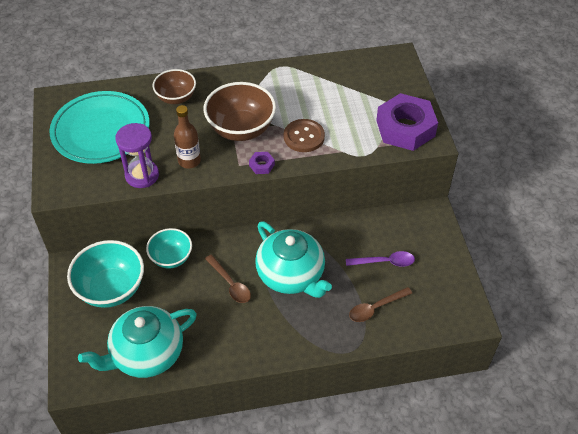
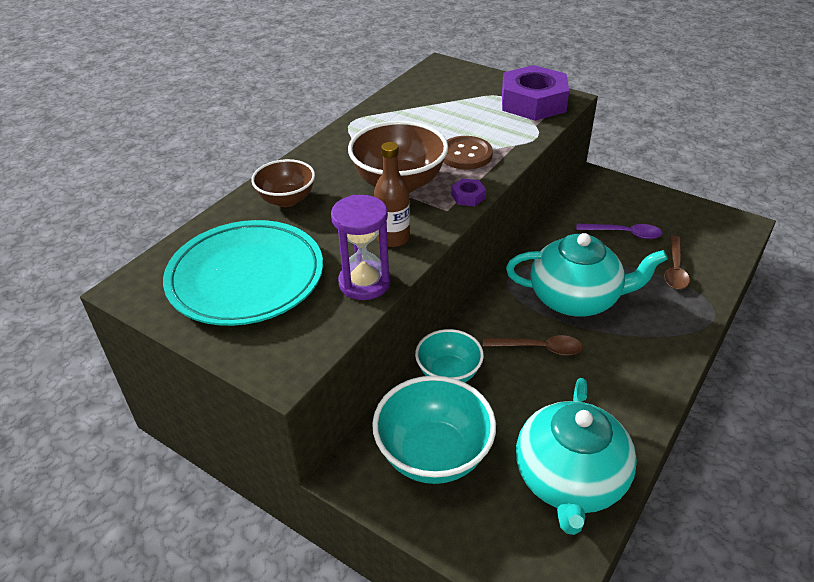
camera: 45 degrees left, 10 degrees down
purple spoon [346,251,415,267] -> purple spoon turned 60 degrees clockwise [576,223,662,239]

